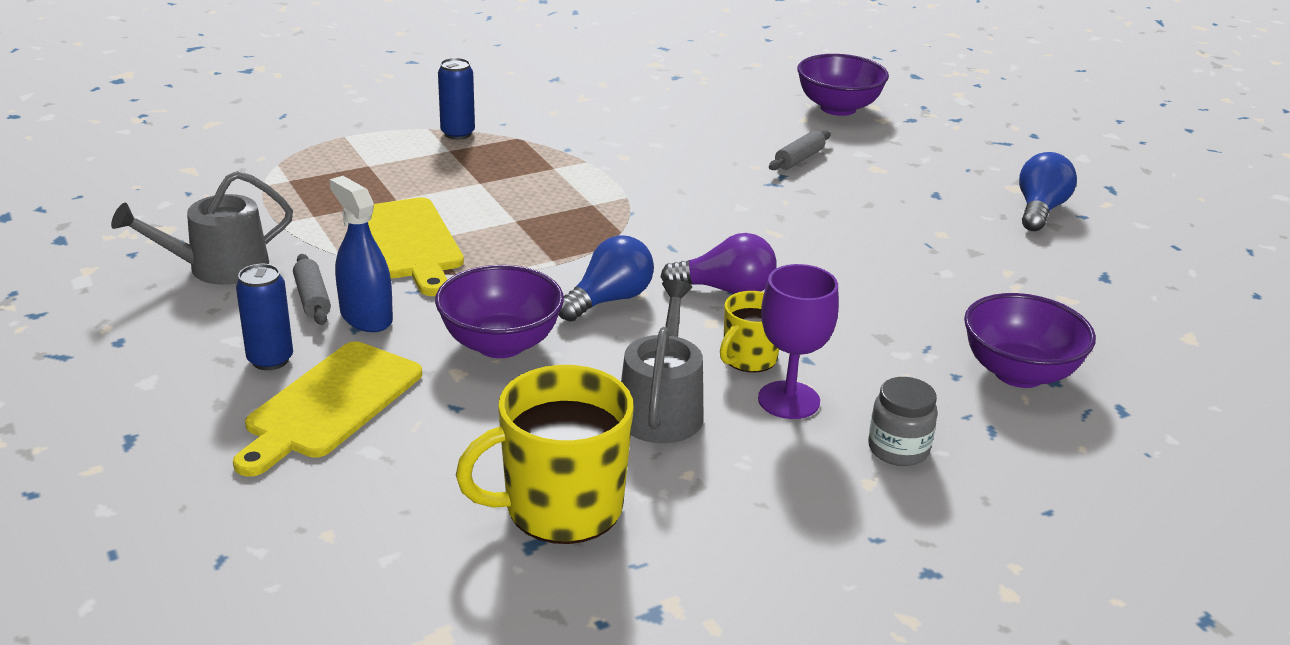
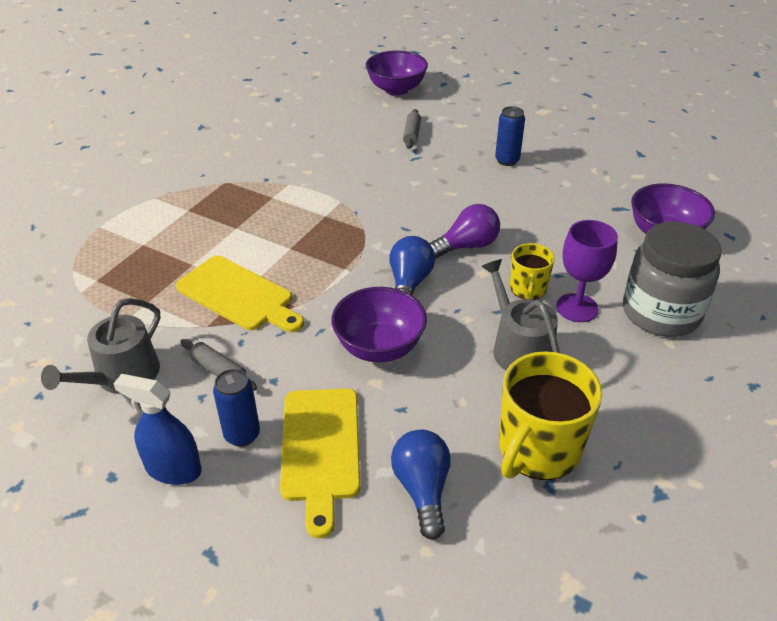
camera: 30 degrees left, 10 degrees up
blue spray bottle [330,176,393,332] -> blue spray bottle moved to [113,374,202,485]
blue can [438,58,475,140] -> blue can moved to [495,106,525,166]
grey jar [868,377,938,466] -> grey jar [623,221,722,337], size x1.96
blue light bulb [1019,152,1077,231] -> blue light bulb moved to [391,430,451,540]

